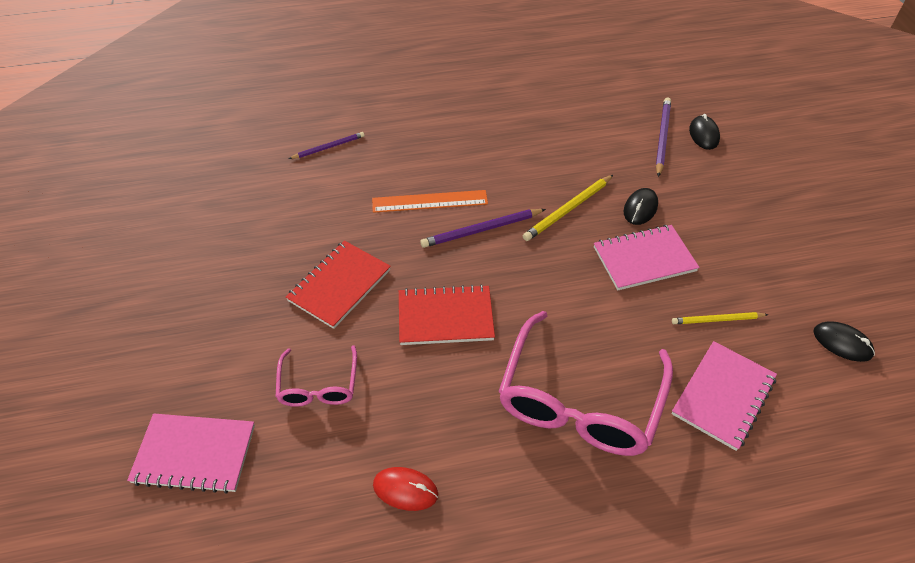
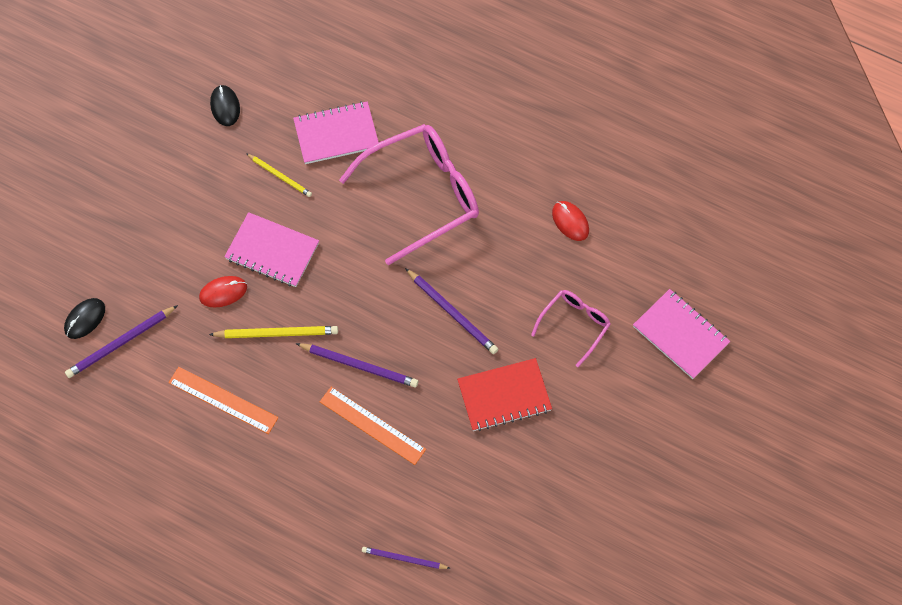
camera: 140 degrees left, 15 degrees up
red notebook [399,284,495,345] -> purple pencil [405,268,498,354]
black mouse [624,188,658,225] -> red mouse [199,276,247,308]
none -> orange ruler [169,367,278,434]

